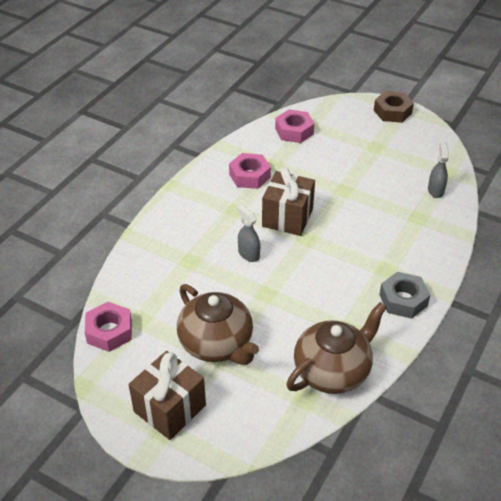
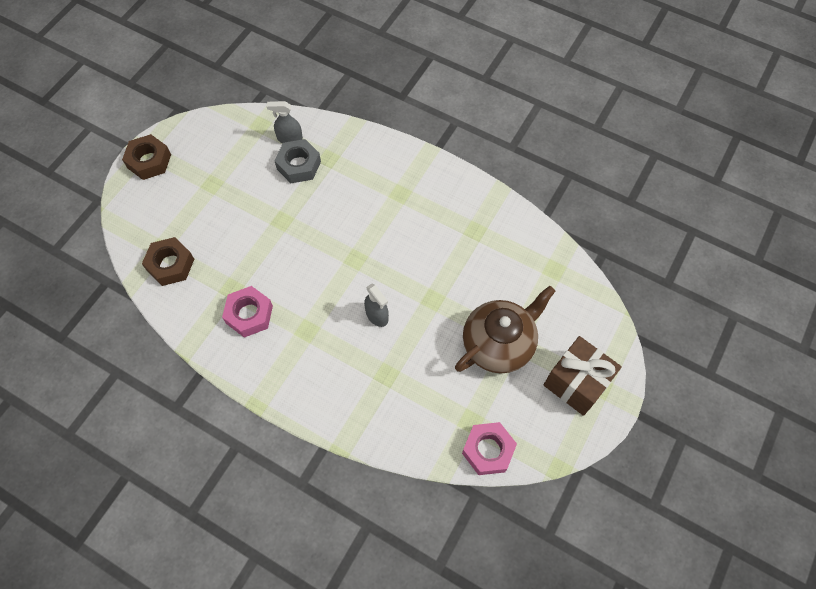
camera: 90 degrees left, 20 degrees up
grey spray bottle [237,204,260,262] -> grey spray bottle turned 90 degrees counterclockwise [364,283,389,327]
brown gift [262,167,315,236] -> none
pink nut [275,109,314,143] -> brown nut [142,237,194,286]
brown teapot [287,302,387,394] -> none
grey nut [379,272,430,319] -> grey nut moved to [274,139,321,183]

